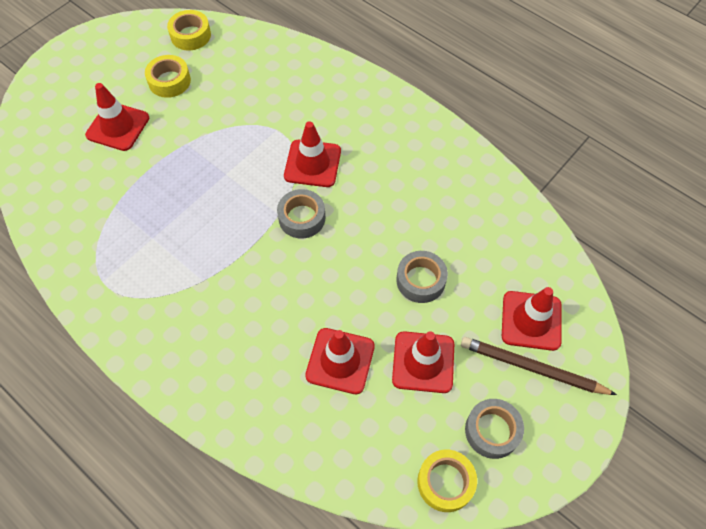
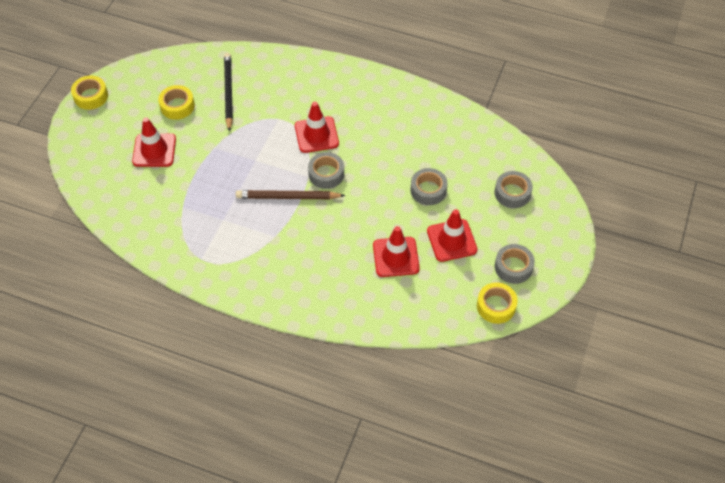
camera: 20 degrees left, 5 degrees down
yellow tape [167,10,211,50] -> yellow tape moved to [71,76,108,110]
brown pencil [461,337,617,395] -> brown pencil moved to [236,190,345,199]
red traffic cone [502,287,562,351] -> grey tape [495,171,533,208]
none -> black pencil [224,53,233,132]

